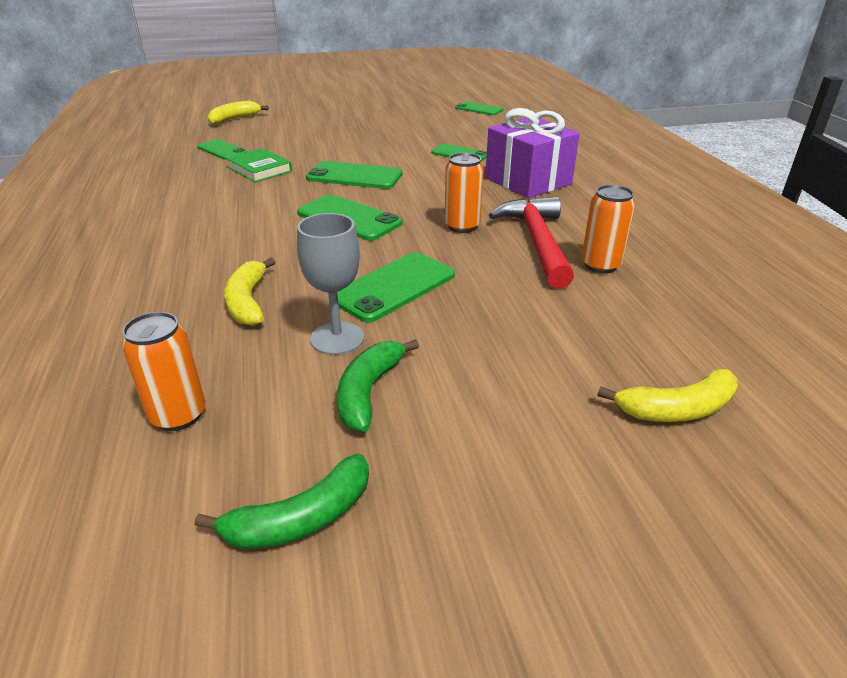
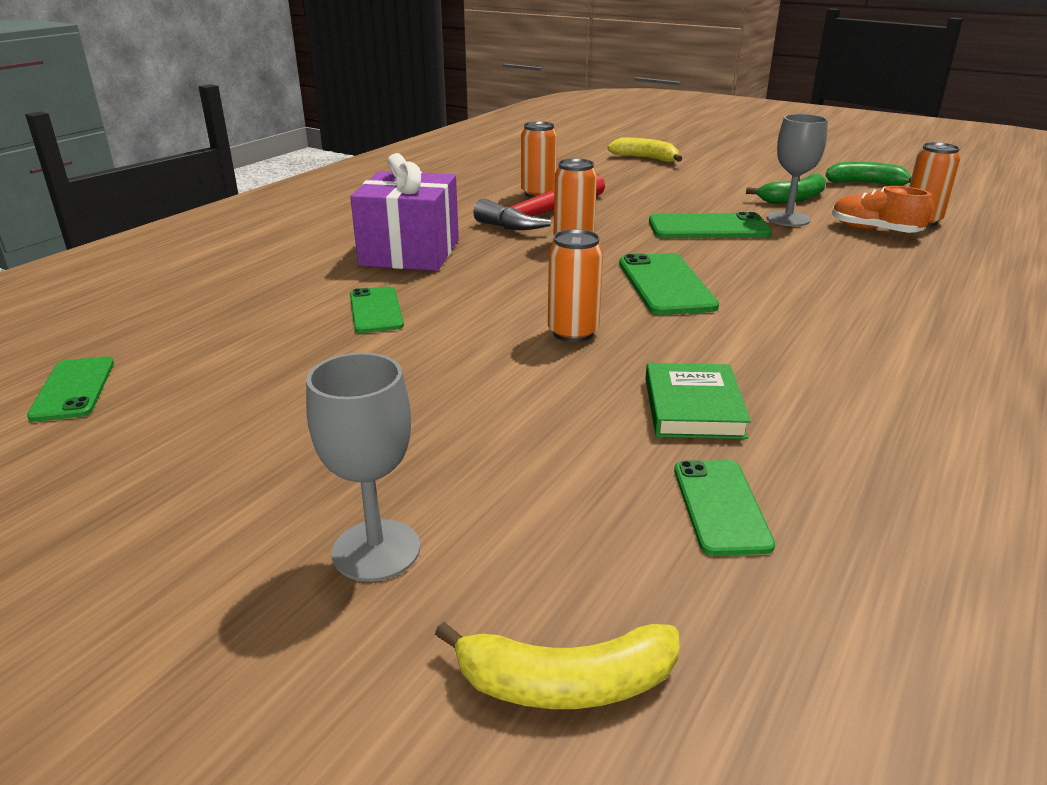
camera: 135 degrees left, 5 degrees down
yellow banana [224,258,275,326] -> none
green phone [306,161,402,189] -> orange can [548,229,603,343]
none -> grey goblet [306,352,420,582]
none -> orange shoe [832,186,933,233]

